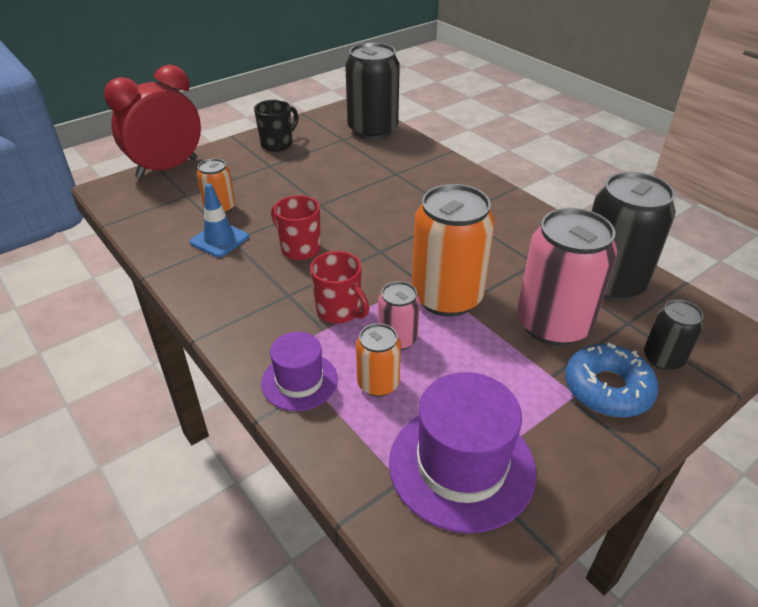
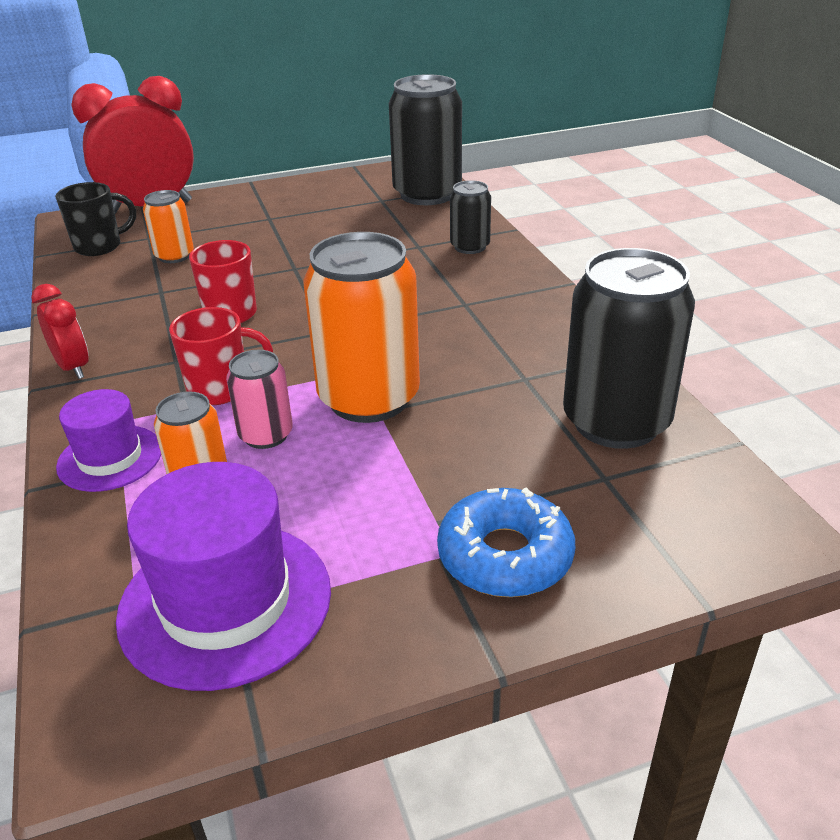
camera: 20 degrees right, 5 degrees down
blue traffic cone [190,183,249,257] -> none
black mug [254,100,298,152] -> black mug moved to [55,182,136,256]
red mug [310,251,369,323] -> red mug turned 75 degrees counterclockwise [169,307,273,405]
pink can [517,208,617,346] -> none
black can [644,300,704,371] -> black can moved to [450,180,491,254]
none -> red clock [31,284,89,379]

